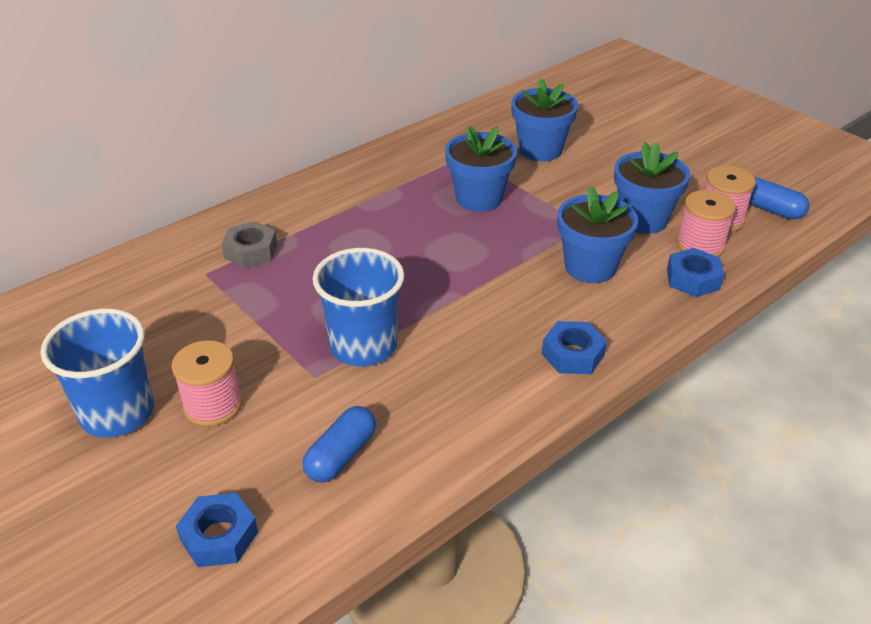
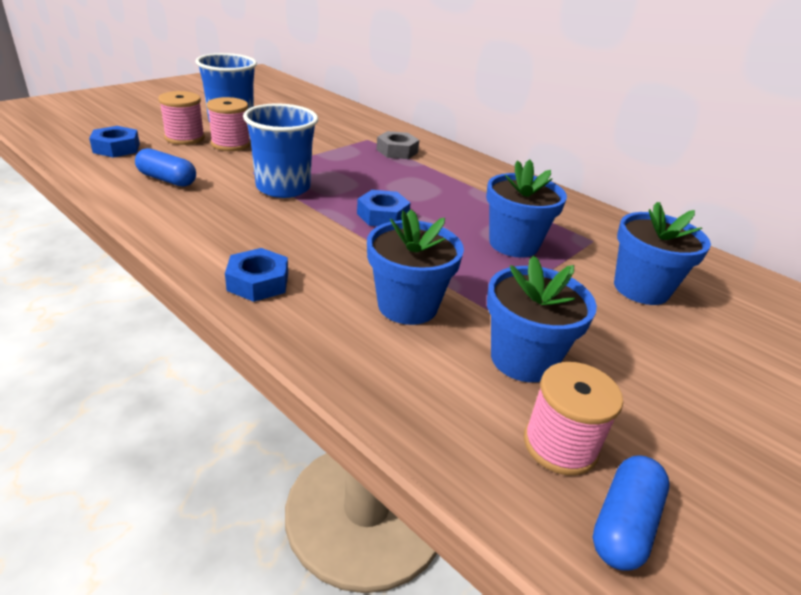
camera: 80 degrees right, 5 degrees down
blue nut [667,248,724,297] -> blue nut moved to [357,190,411,226]
pink spool [676,190,736,257] -> pink spool moved to [158,91,205,145]

